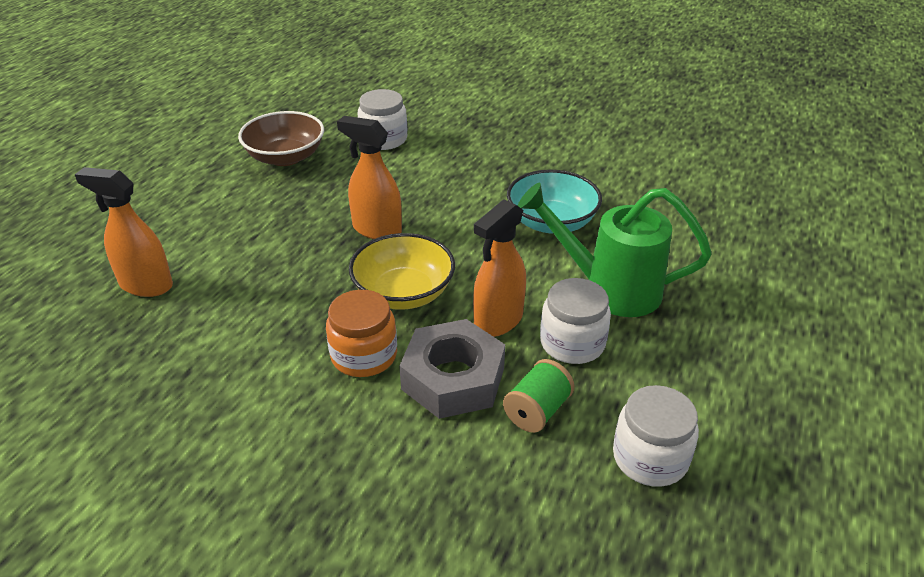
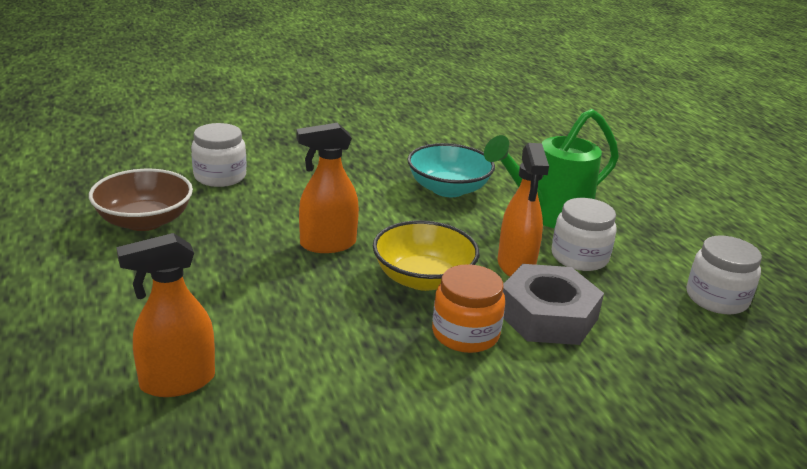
camera: 45 degrees left, 10 degrees down
green spool [503,359,575,433] -> none

